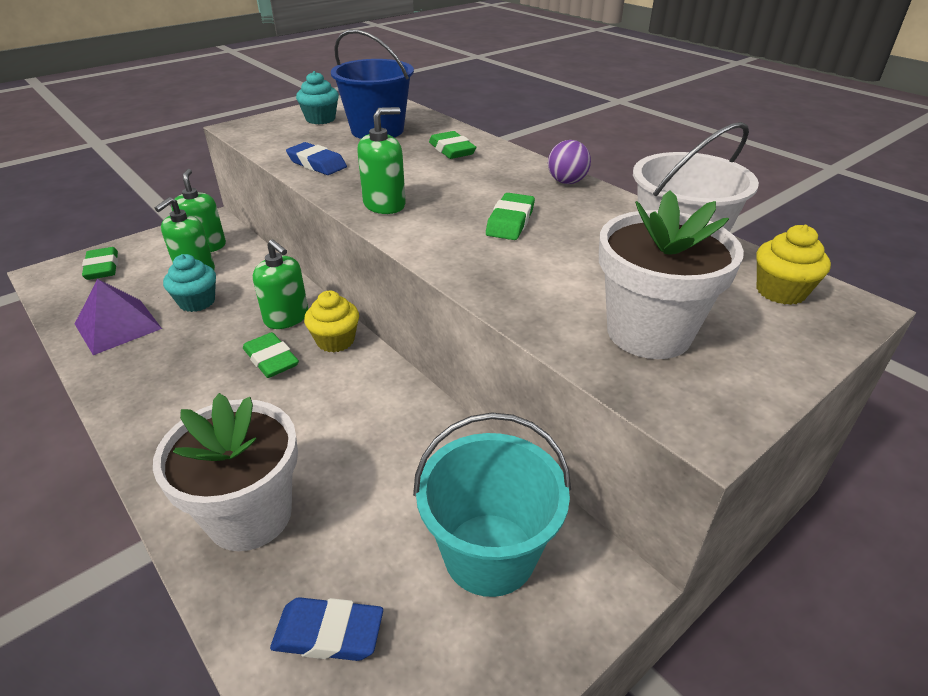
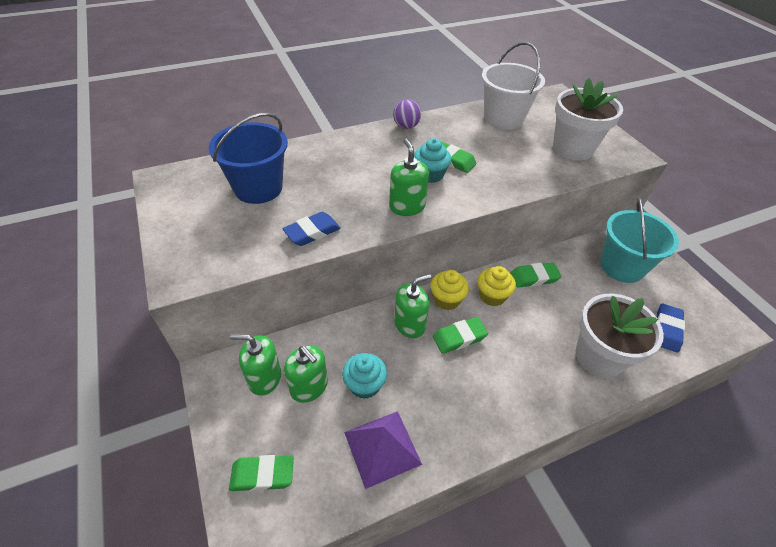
camera: 75 degrees left, 10 degrees up
turquoise cupcake [296,71,339,124] -> turquoise cupcake moved to [414,138,451,183]
green eraser [429,131,476,159] -> green eraser moved to [510,262,562,288]
yellow cupcake [756,225,831,305] -> yellow cupcake moved to [477,266,516,306]

